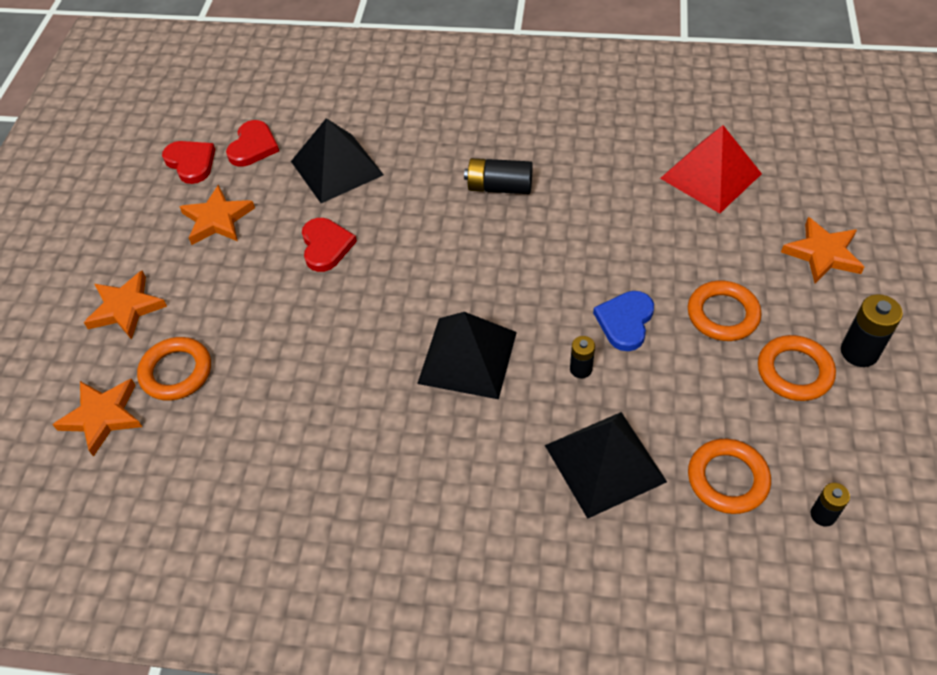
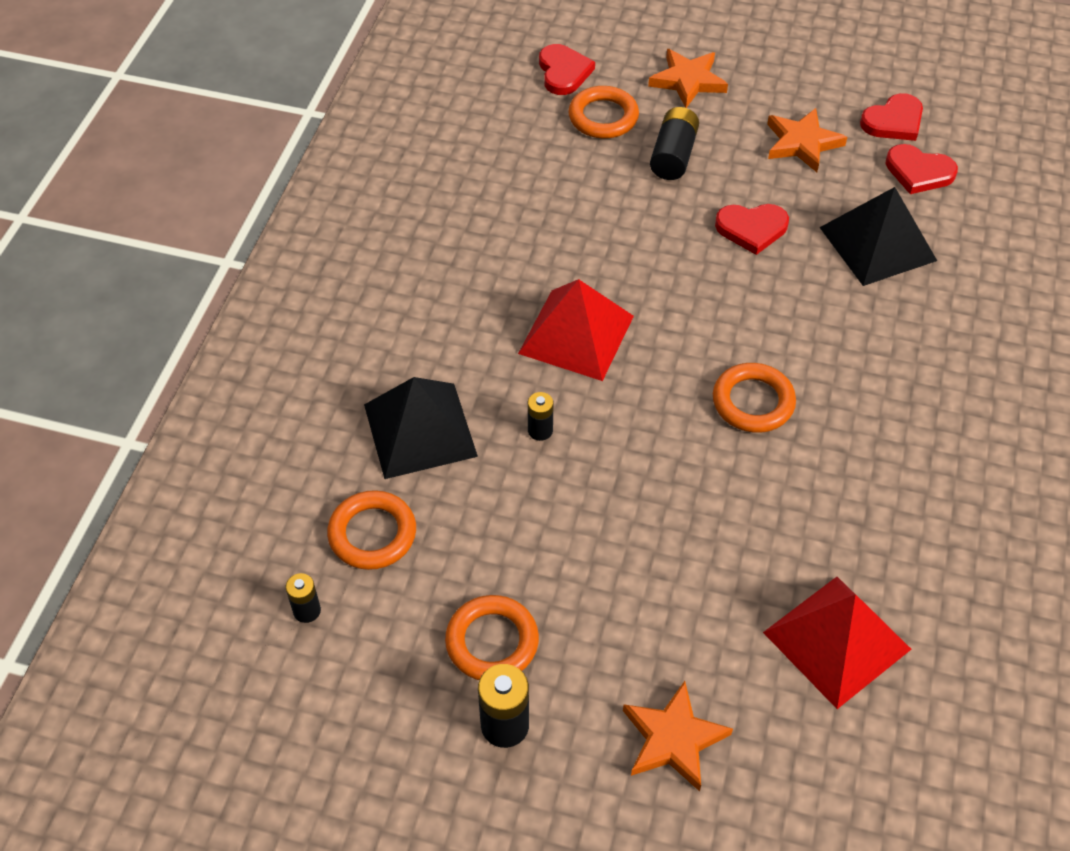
camera: 95 degrees right, 0 degrees up
orange star [52,379,142,457] -> red heart [539,44,595,95]
black pyramid [417,312,517,399] -> red pyramid [518,279,634,381]
black battery [464,158,533,194] -> black battery moved to [650,107,699,180]
blue heart [593,291,654,351] -> none
orange ring [688,281,761,341] -> orange ring moved to [713,363,796,433]

